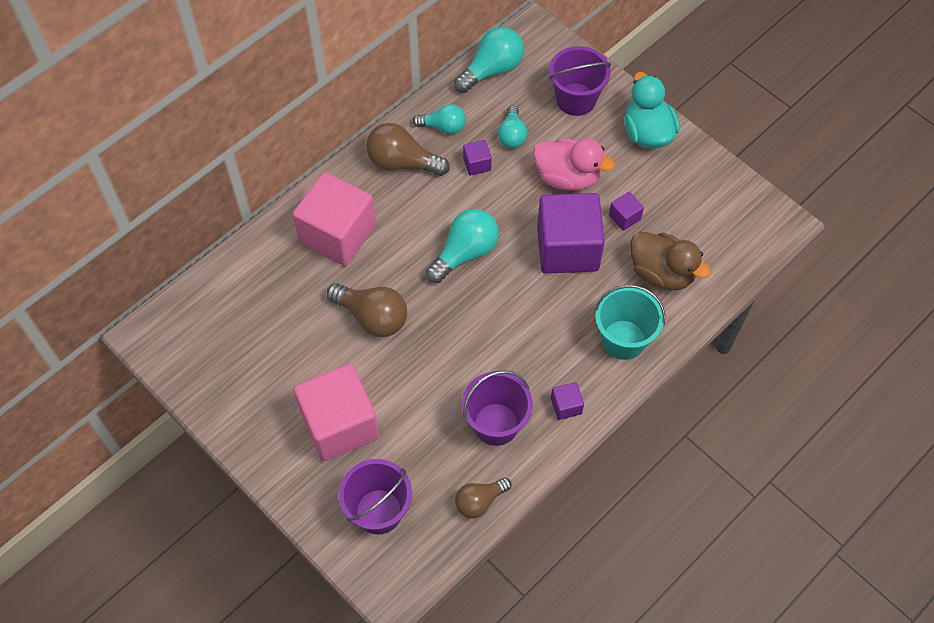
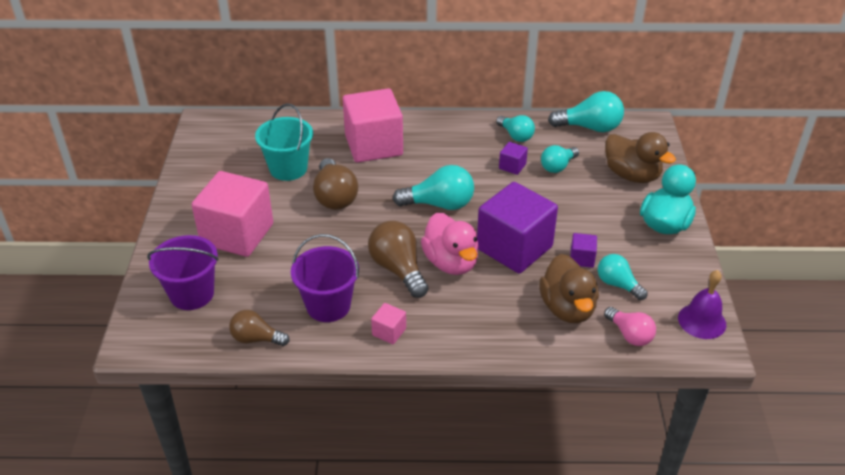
camera: 45 degrees right, 20 degrees down
brown light bulb [366,123,450,176] -> brown light bulb moved to [368,221,429,298]
pink duck [533,139,615,191] -> pink duck moved to [421,212,479,275]
purple bucket [549,46,611,116] -> brown duck [605,132,676,183]
purple cube [551,382,584,420] -> pink cube [371,303,406,344]
turquoise bucket [594,285,665,360] -> turquoise bucket moved to [255,103,313,181]
none -> turquoise light bulb [598,254,648,300]
none -> pink light bulb [604,307,656,346]
none -> purple bell [678,270,726,339]

